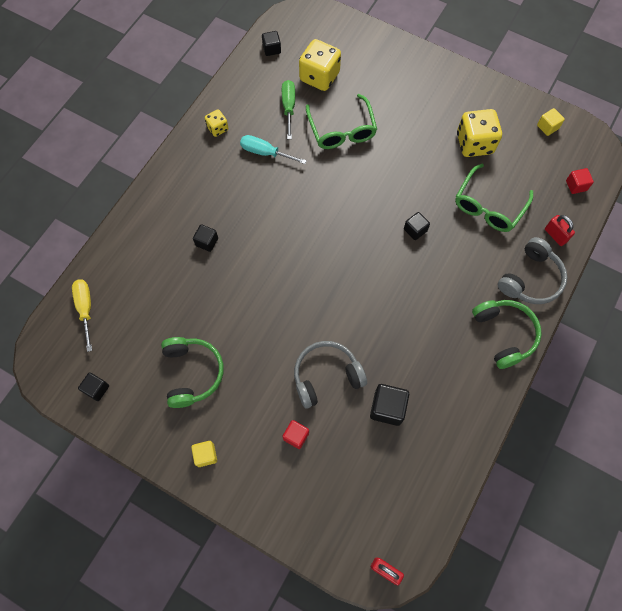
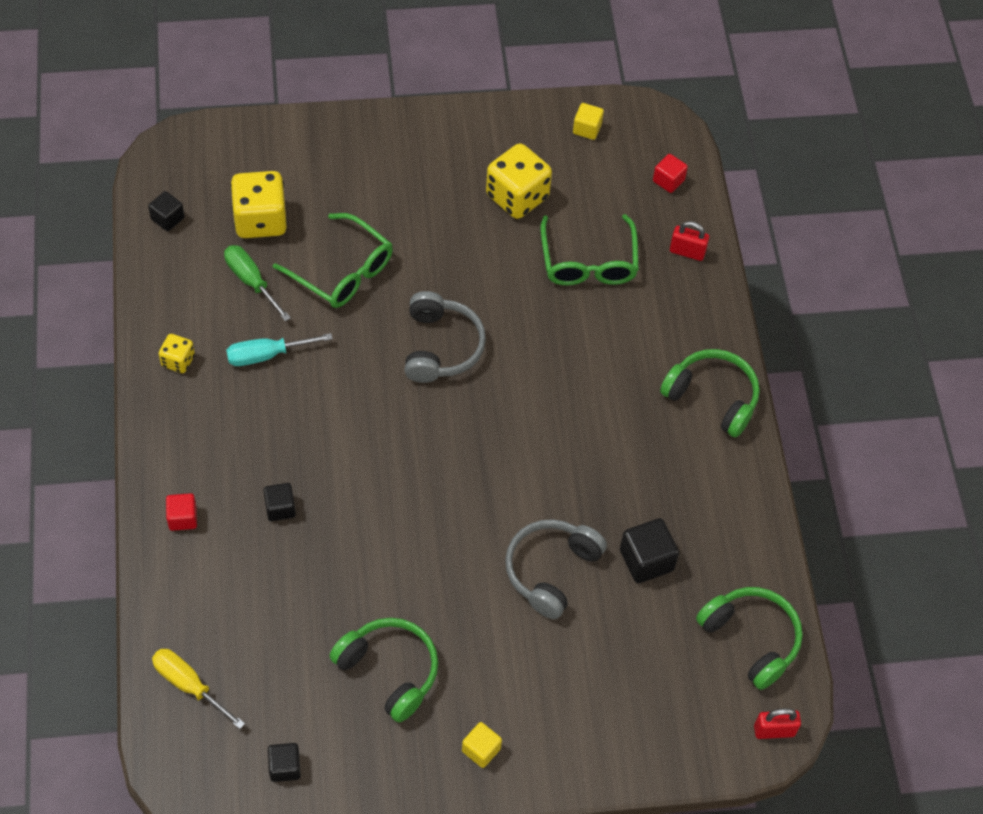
camera: 40 degrees left, 10 degrees down
red cube [282,420,309,449] -> red cube moved to [166,493,197,531]
black cube [404,212,430,240] -> none
grey headphones [498,237,567,304] -> grey headphones moved to [404,291,486,383]
none -> green headphones [696,587,803,690]

